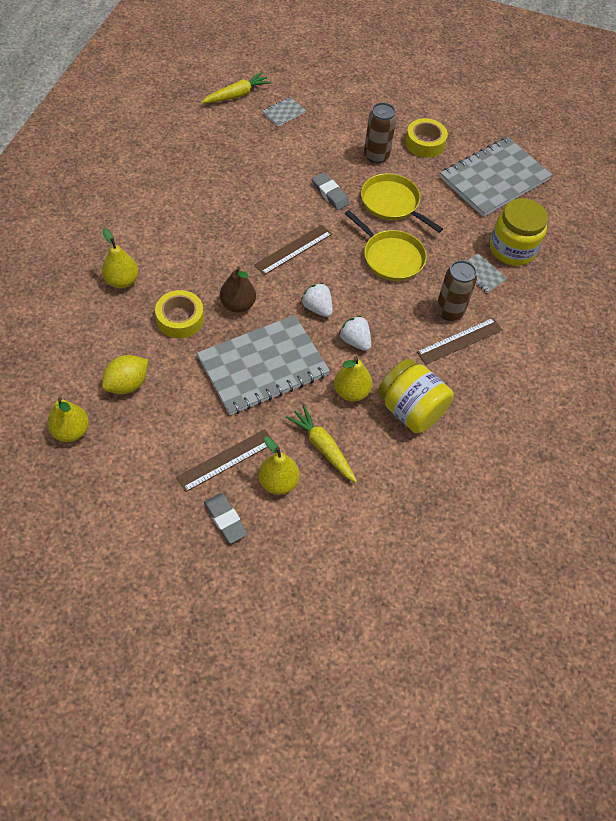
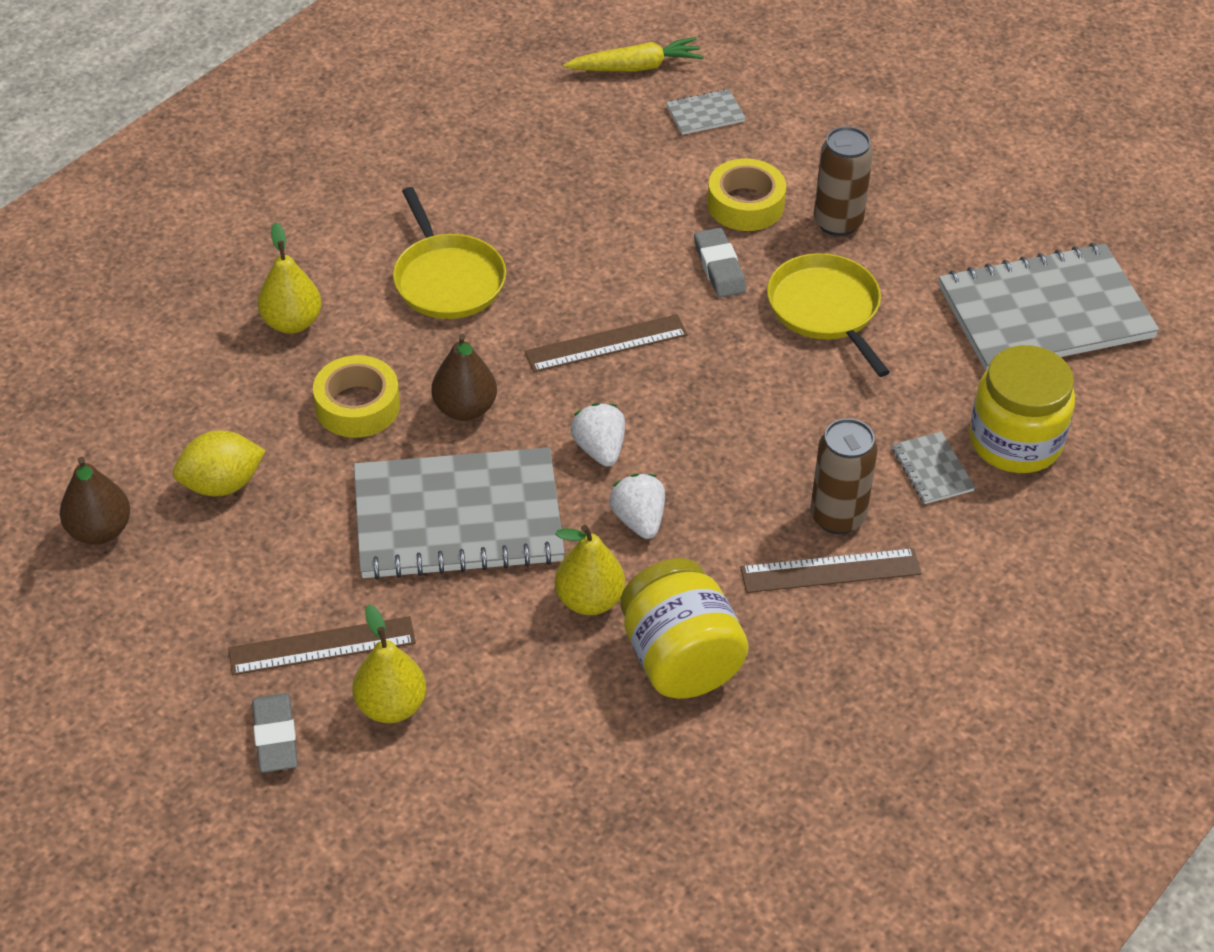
camera: 25 degrees right, 10 degrees down
yellow pear [47,397,89,442] -> brown pear [60,457,130,544]
yellow carrot [286,405,357,483] -> none
yellow pan [345,210,427,281] -> yellow pan moved to [393,187,506,319]
yellow tape [405,118,448,158] -> yellow tape moved to [707,158,786,231]

